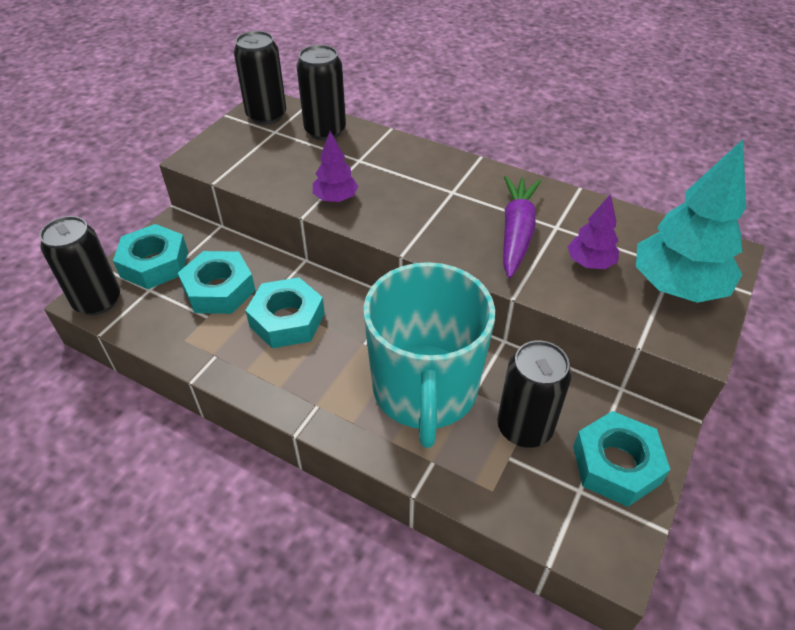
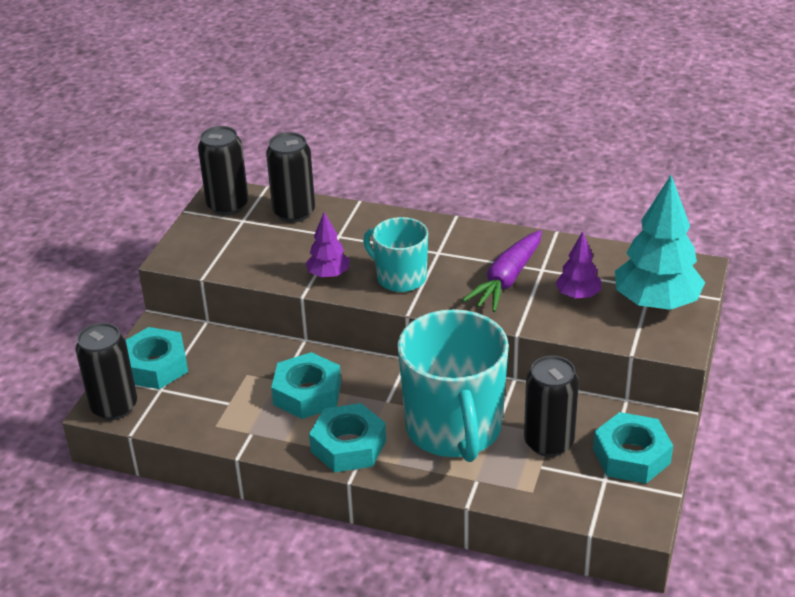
camera: 10 degrees left, 10 degrees down
turquoise nut [178,251,256,314] -> turquoise nut moved to [309,403,386,472]
purple carrot [503,176,541,278] -> purple carrot turned 150 degrees counterclockwise [462,230,542,312]
none -> turquoise mug [363,217,428,292]

